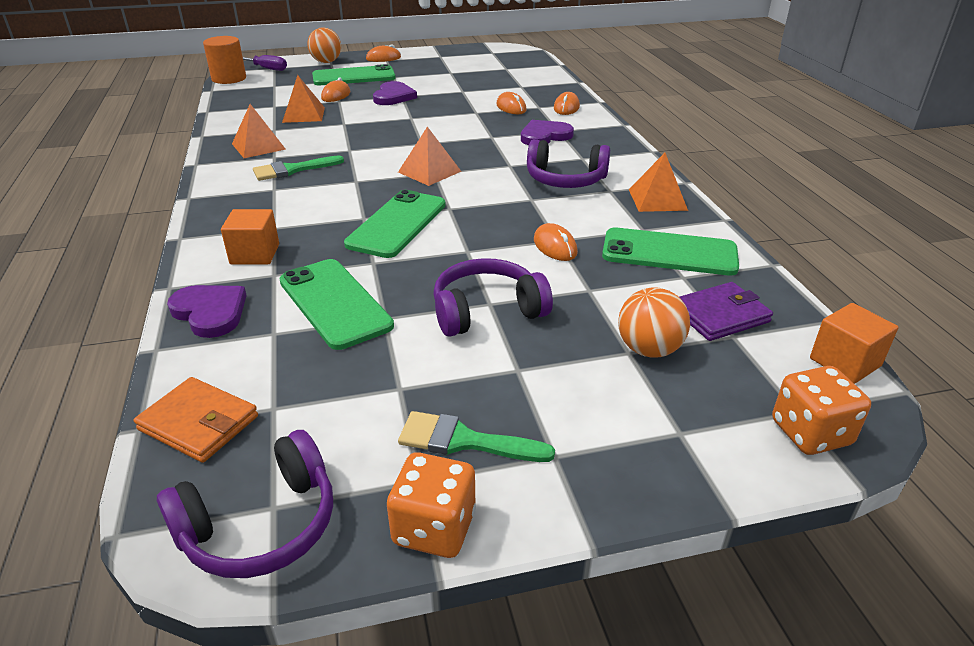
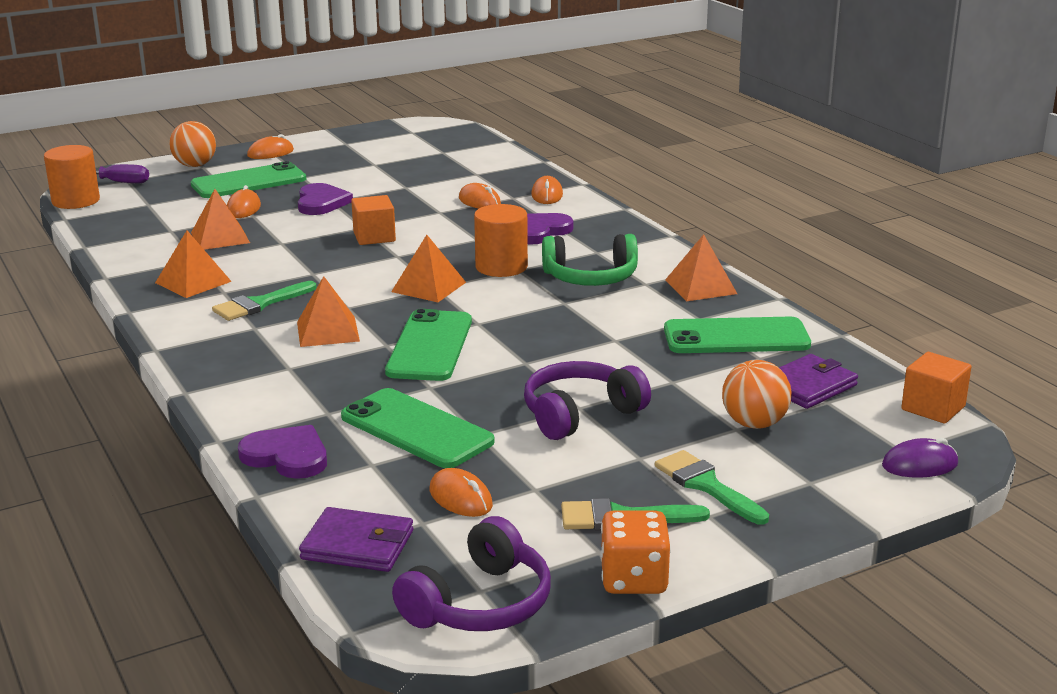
camera: 15 degrees left, 10 degrees down
orange wallet [134,377,258,463] -> purple wallet [299,507,413,572]
orange cube [221,209,279,264] -> orange cube moved to [351,195,396,245]
purple headphones [527,139,610,188] -> green headphones [542,234,638,286]
orange mouse [534,223,578,261] -> orange mouse moved to [429,468,493,517]
orange dice [772,366,871,455] -> purple mouse [882,438,958,478]
none -> orange pyramid [297,276,360,347]
none -> orange cylinder [474,204,528,277]
none -> green brush [655,450,769,525]

